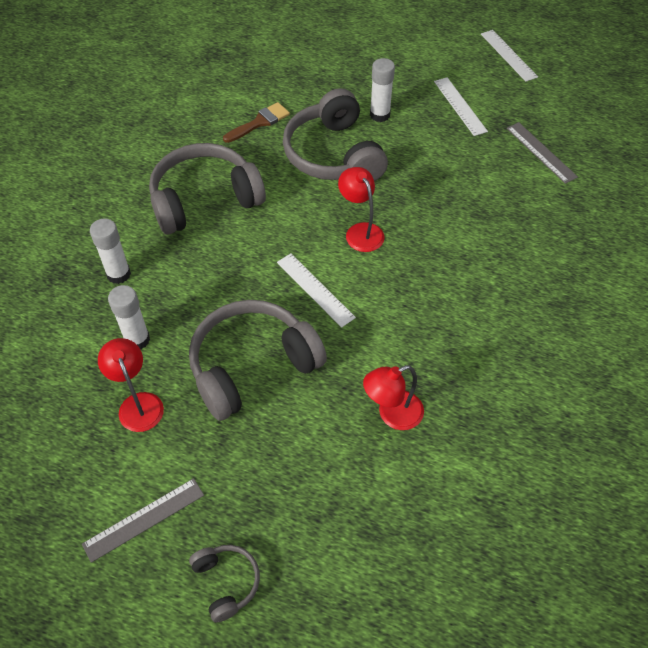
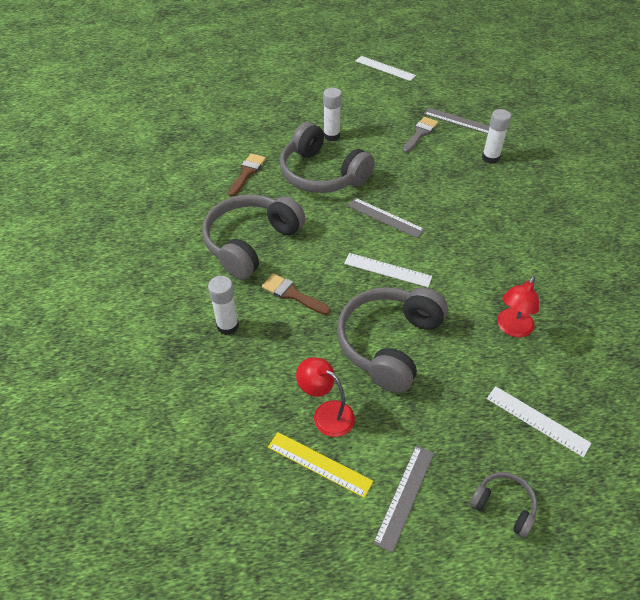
camera: 30 degrees left, 5 degrees down
white glue stick [108,285,150,350] -> white glue stick moved to [482,109,511,164]
red lamp [338,167,385,252] -> grey ruler [348,198,425,238]
white ruler [434,77,488,136] -> white ruler moved to [487,386,592,457]
none -> brown brush [262,273,331,315]
none -> yellow ruler [268,432,373,498]
none -> grey brush [402,117,438,153]

